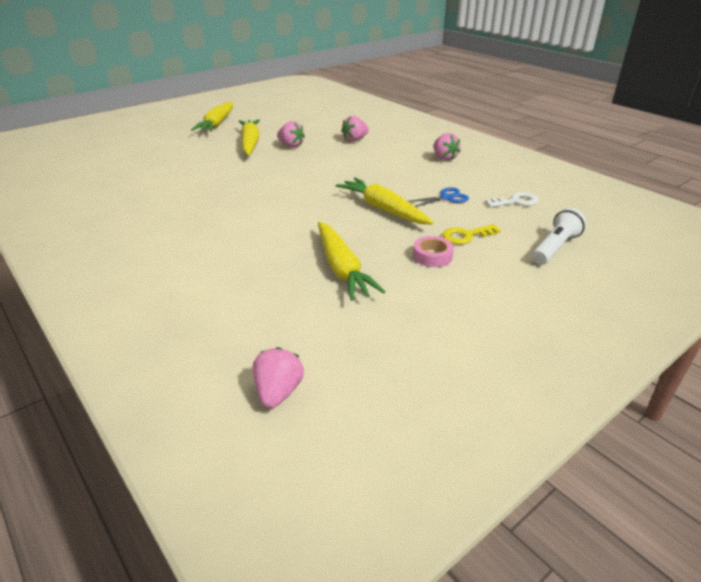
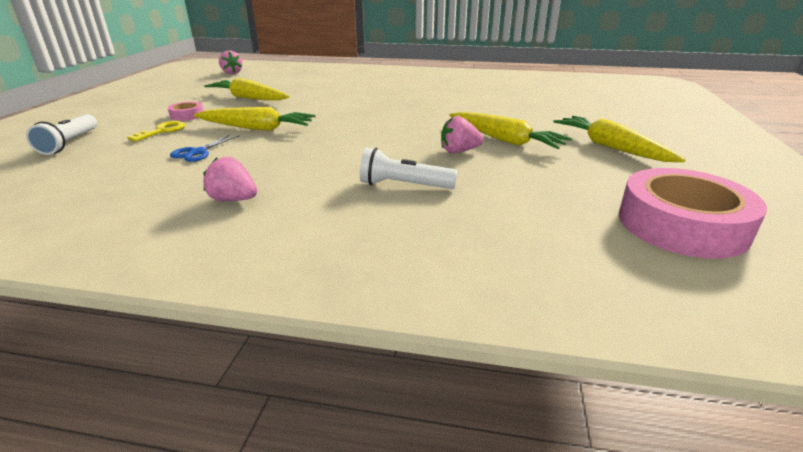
camera: 140 degrees right, 5 degrees down
pink strawberry [341,116,369,142] -> white flashlight [360,148,458,189]
white key [485,192,539,207] -> none
none -> pink tape [619,168,767,259]

